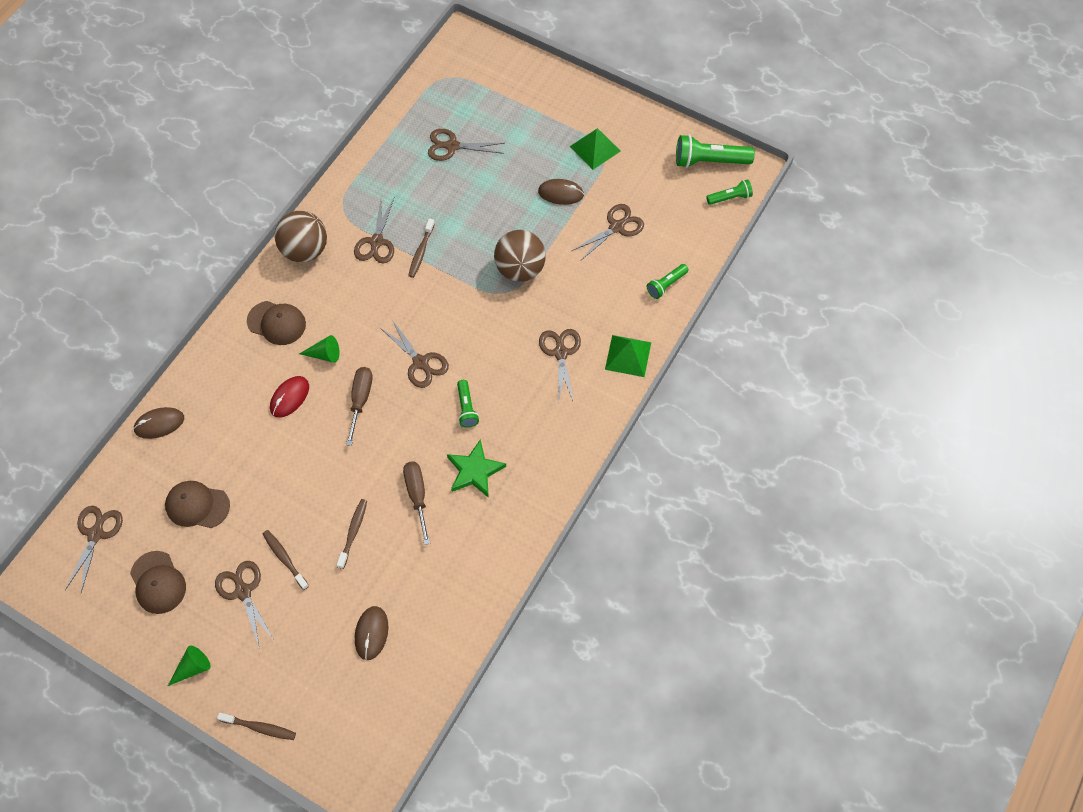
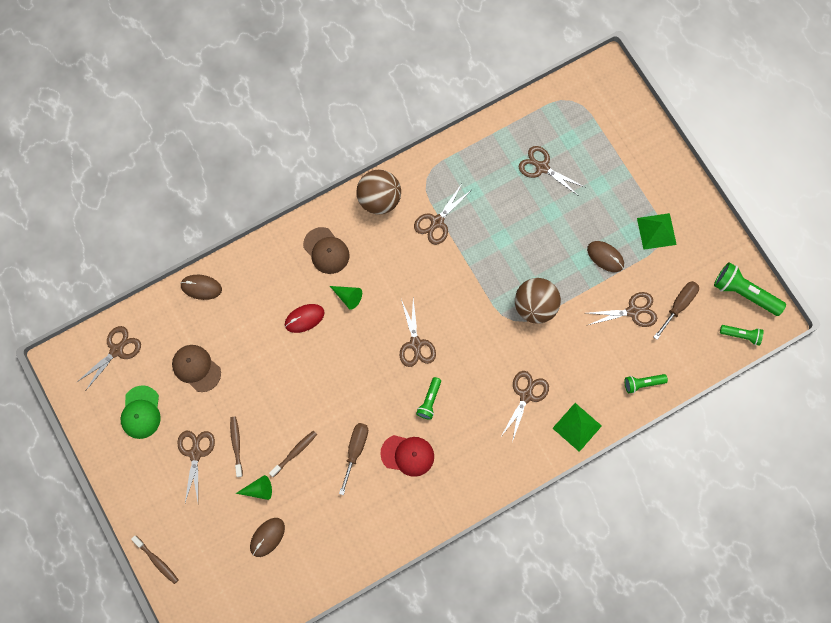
camera: 30 degrees right, 10 degrees up
brown cap [130,551,186,614] -> green cap [121,385,161,439]
green cone [168,646,211,686] -> green cone moved to [236,475,272,500]
brown screwdriver [346,367,372,446] -> brown screwdriver moved to [654,281,699,340]
brown toothbrush [408,218,435,278] -> none
green star [447,439,506,498] -> red cap [380,435,434,477]

